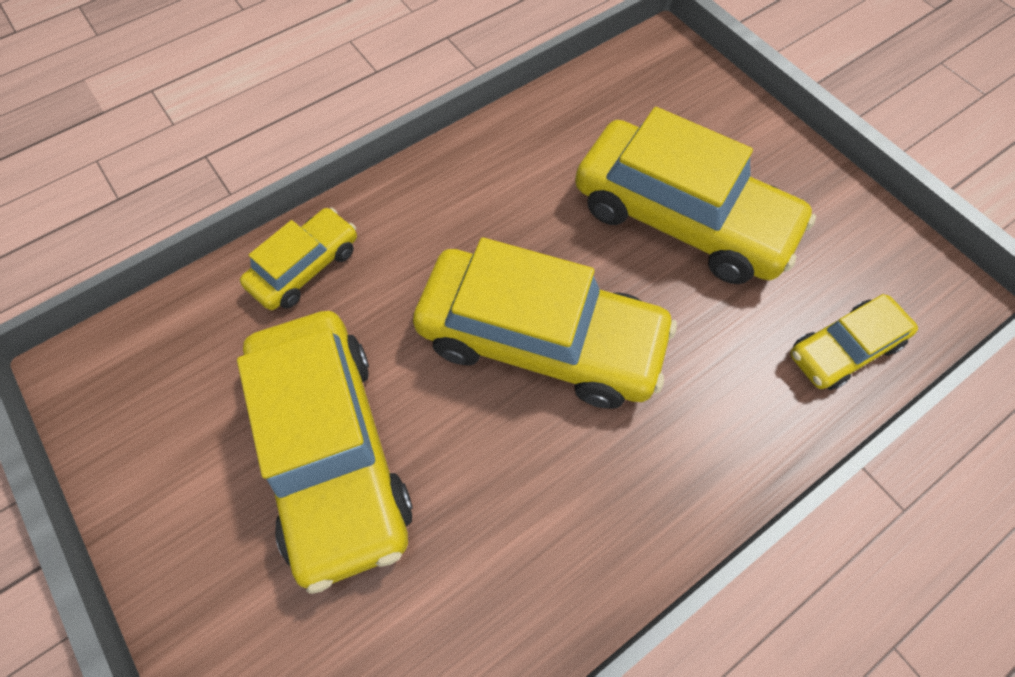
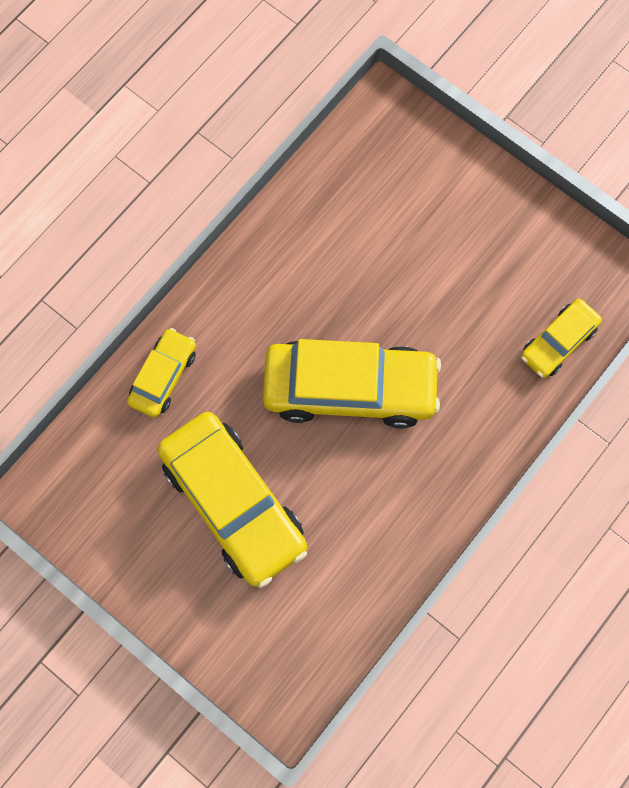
camera: 15 degrees left, 10 degrees up
yellow car [575,107,816,284] -> none

